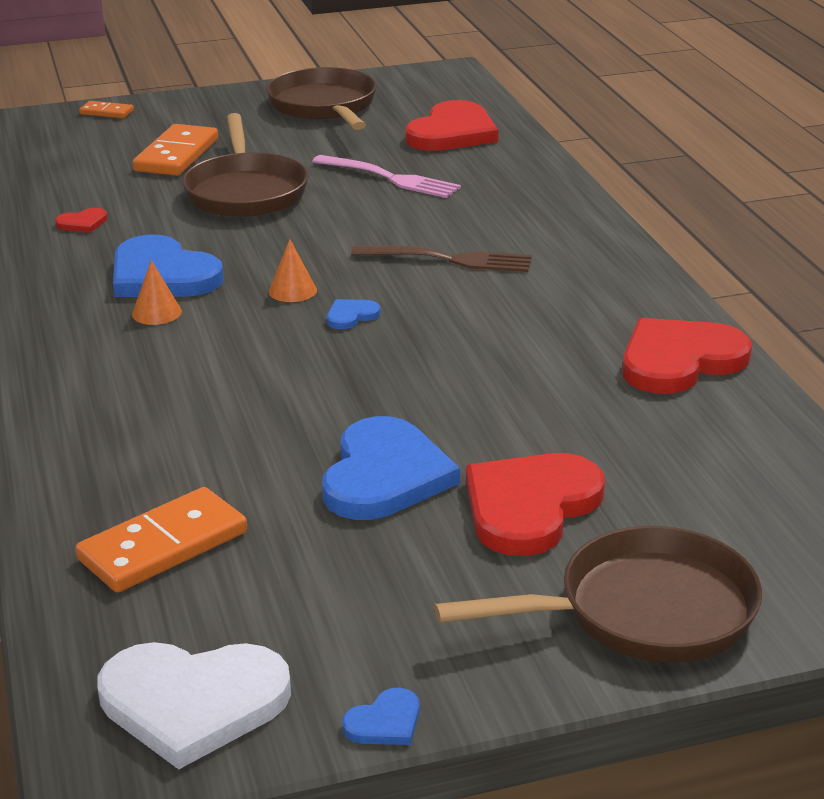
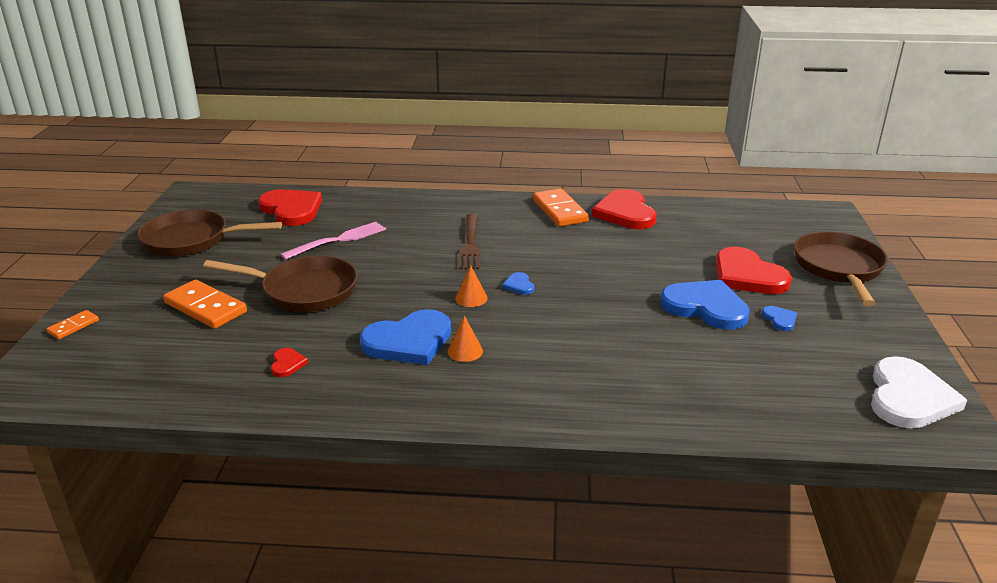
camera: 70 degrees left, 0 degrees up
orange domino [75,487,247,593] -> orange domino moved to [533,189,589,227]
blue heart [342,688,420,745] -> blue heart moved to [762,306,797,331]
brown fork [351,245,532,272] -> brown fork turned 150 degrees clockwise [458,214,480,269]

